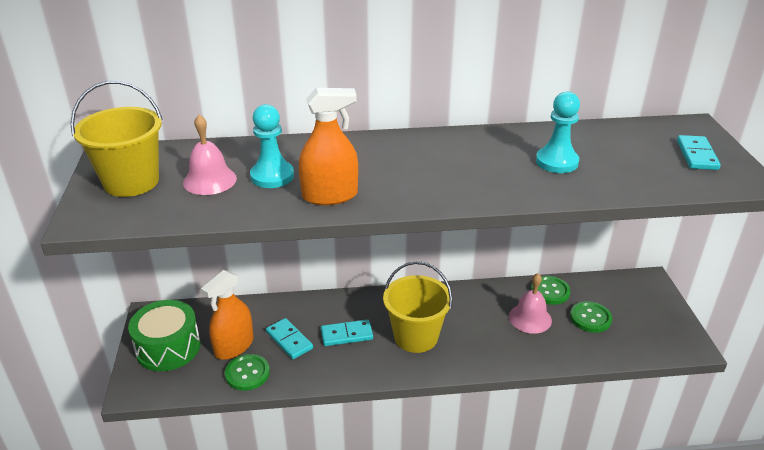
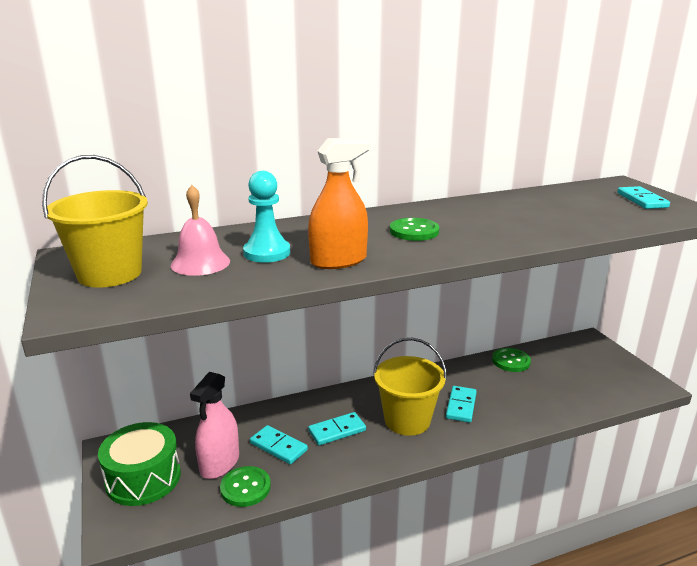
camera: 15 degrees left, 10 degrees down
orange spray bottle [201,270,253,360] -> pink spray bottle [190,372,239,479]
pink bell [509,273,552,334] -> none
turquoise pawn [536,91,580,173] -> none
green button [570,301,612,333] -> green button moved to [390,218,439,241]
none -> turquoise domino [446,386,477,423]

